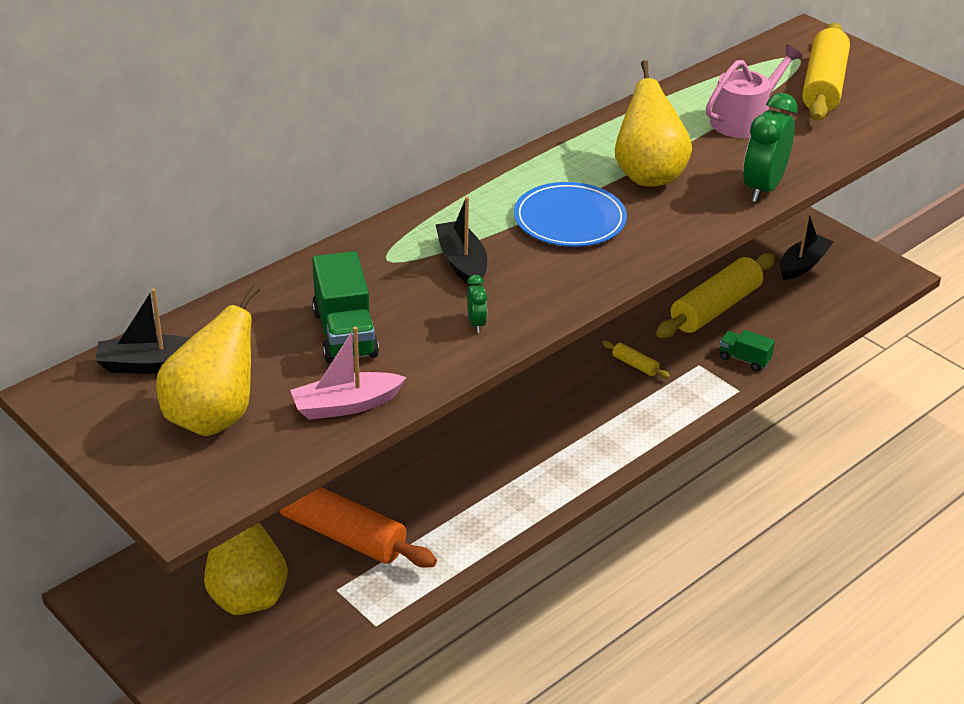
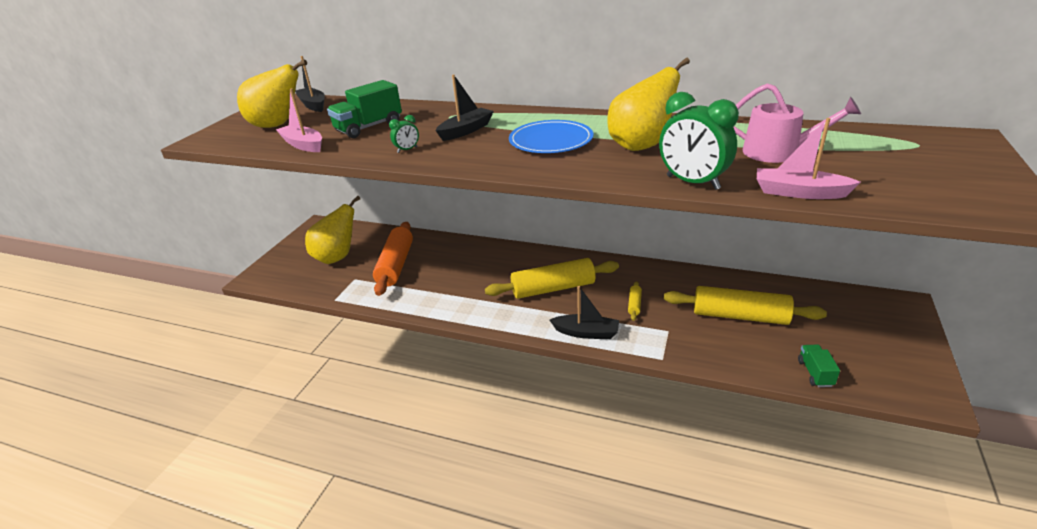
camera: 65 degrees right, 5 degrees down
green truck [719,330,775,371] -> green truck moved to [798,345,840,387]
green clock [743,93,798,202] -> green clock turned 135 degrees counterclockwise [659,92,739,190]
black boat [780,212,833,280] -> black boat moved to [550,286,619,339]
yellow rolling pin [802,22,850,121] -> yellow rolling pin moved to [485,258,619,299]
none -> pink boat [757,118,861,199]

